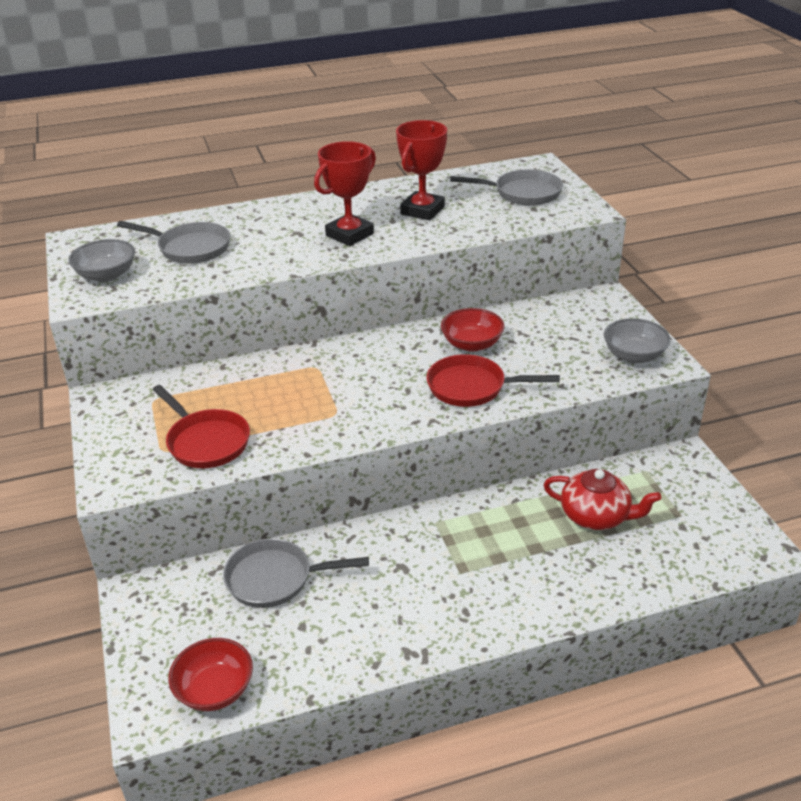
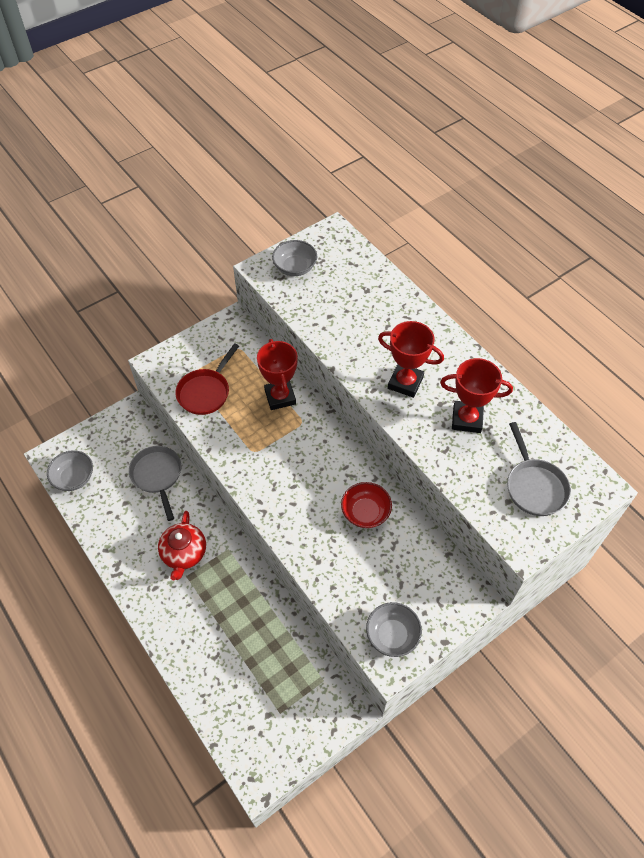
camera: 70 degrees right, 20 degrees up
grey pan [117,221,230,264] -> none
red bowl [168,638,253,711] -> grey bowl [47,450,93,491]
red pan [427,354,560,407] -> none
red teapot [544,469,661,530] -> red teapot moved to [158,511,206,580]
none -> red trophy [257,339,298,410]

